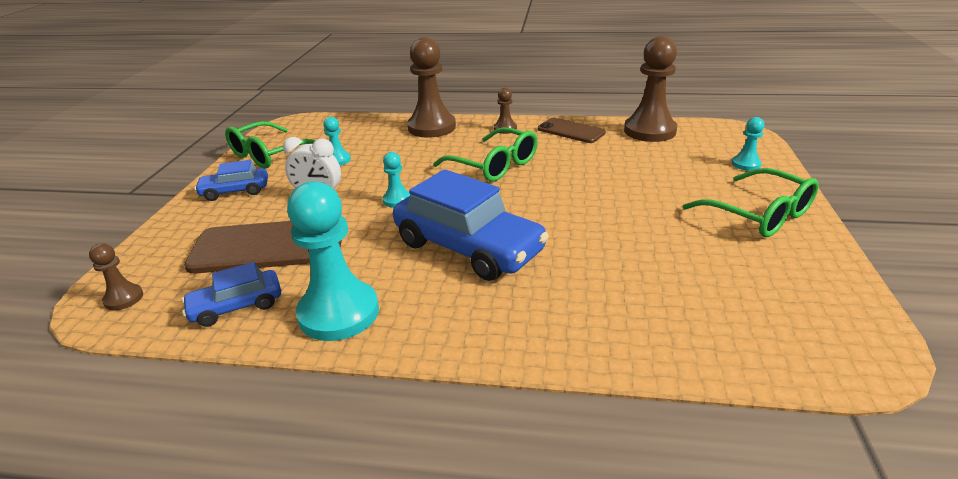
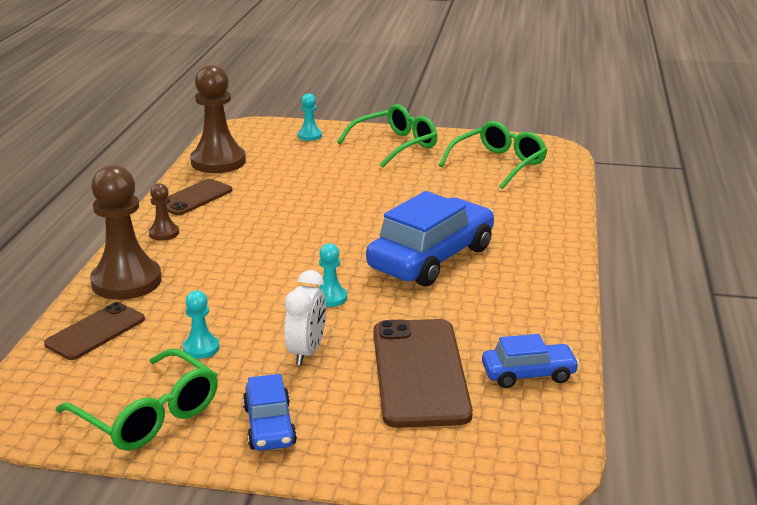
camera: 90 degrees left, 5 degrees down
brown pawn [89,243,143,310] -> none
blue car [182,262,281,327] -> blue car turned 75 degrees counterclockwise [482,334,580,388]
turquoise pawn [287,181,379,341] -> none
green glasses [433,127,538,182] -> green glasses moved to [439,121,547,189]
none -> brown phone [44,302,145,360]

